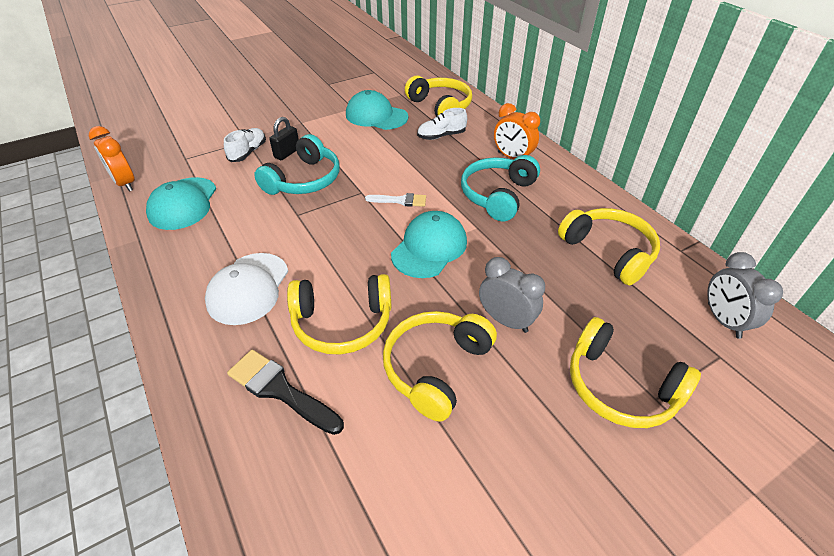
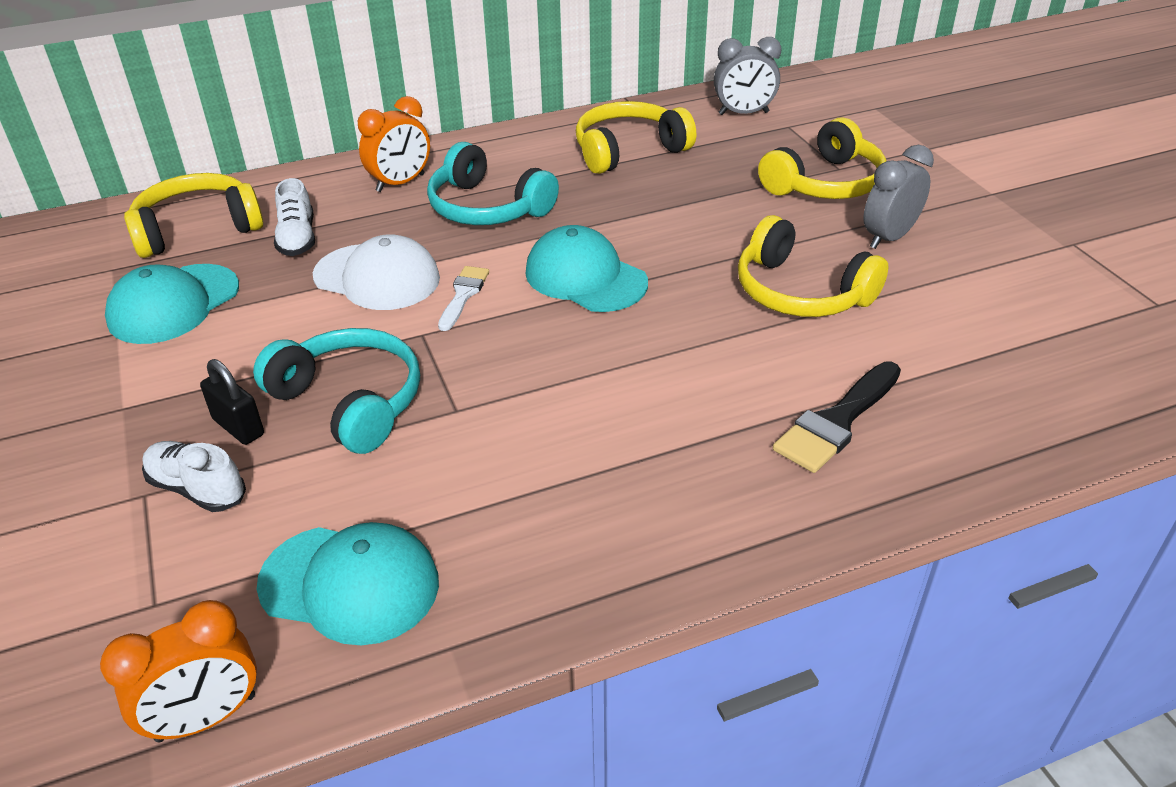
camera: 80 degrees left, 5 degrees down
white cap [205,253,288,325] -> white cap moved to [313,234,440,310]
yellow headphones [287,274,392,354] -> none
grey clock [479,257,545,333] -> grey clock moved to [863,145,934,249]

